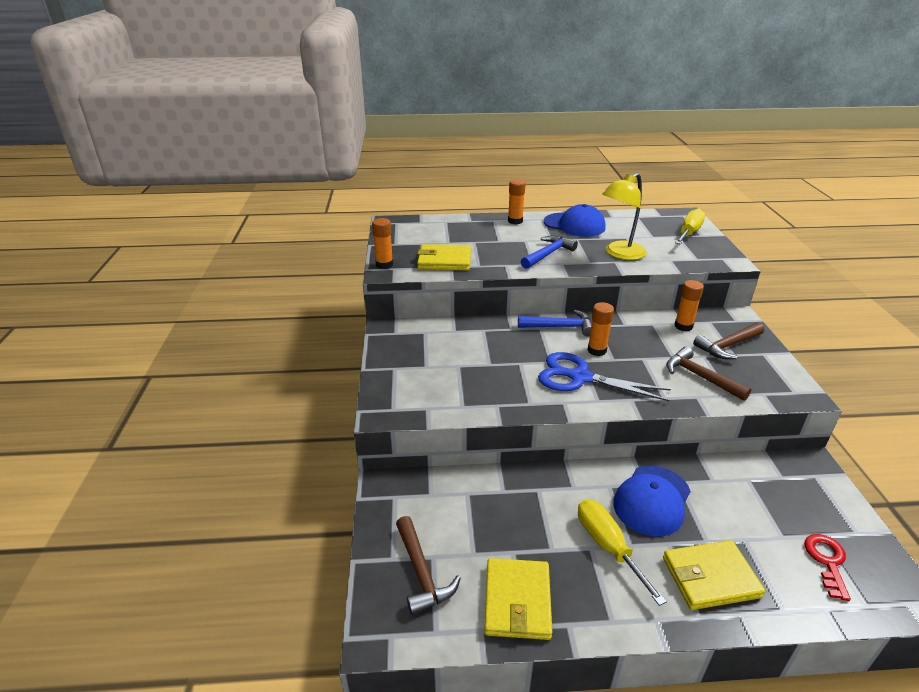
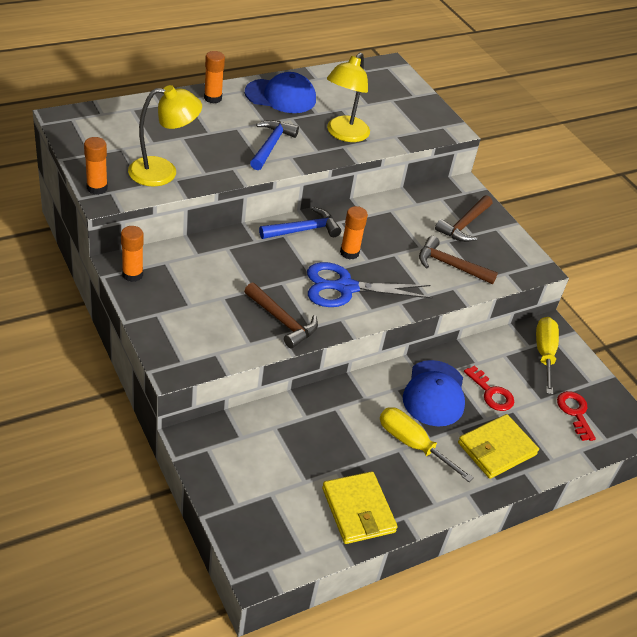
camera: 30 degrees left, 10 degrees up
brown hammer [396,516,461,615] -> brown hammer moved to [244,283,318,349]
yellow wallet [417,244,471,271] -> yellow lamp [128,85,202,187]
orange glue stick [674,280,704,331] -> orange glue stick moved to [121,226,144,282]
yellow screwdriver [675,209,705,245] -> yellow screwdriver moved to [536,317,559,395]
none -> red key [464,365,514,411]

